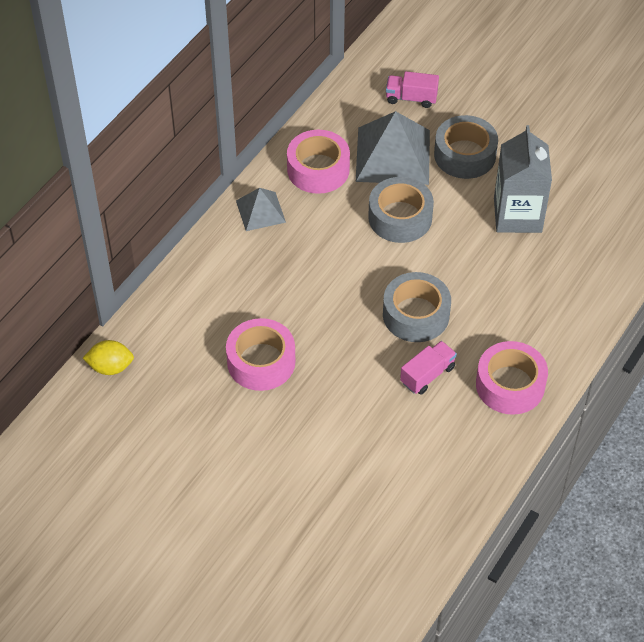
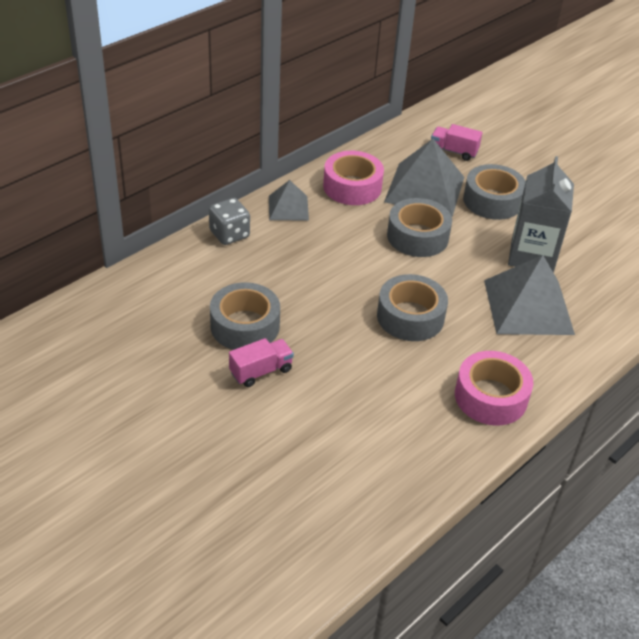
camera: 10 degrees right, 10 degrees down
yellow lemon [83,340,134,375] -> none
pink tape [226,318,296,391] -> grey tape [210,282,280,350]
pink truck [400,341,457,395] -> pink truck moved to [229,338,294,387]
none -> grey dice [209,198,250,245]
none -> grey pyramid [484,255,575,335]

